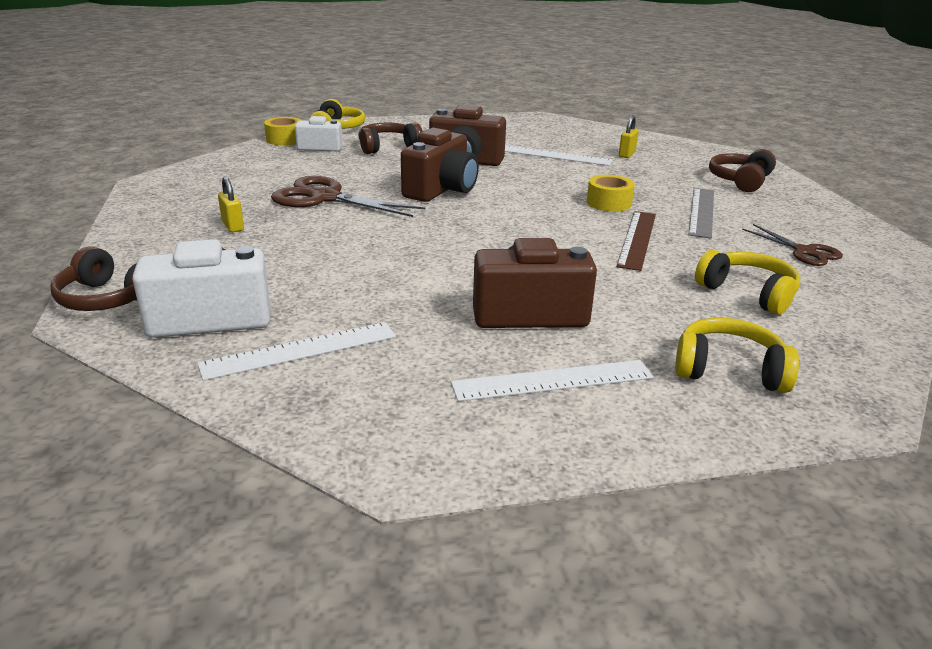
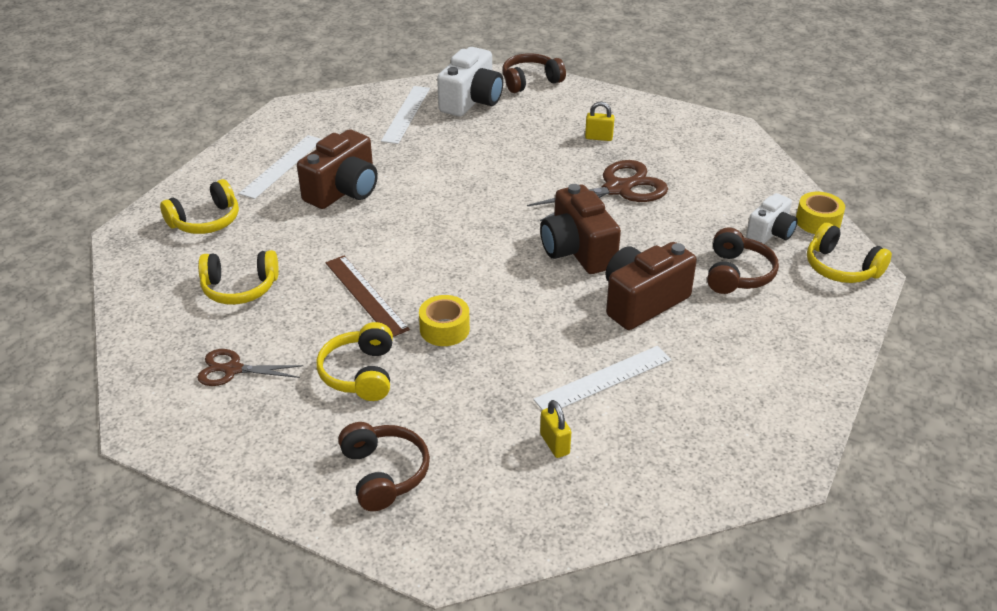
camera: 130 degrees right, 10 degrees up
grey ruler [688,188,714,239] -> yellow headphones [316,322,393,401]

